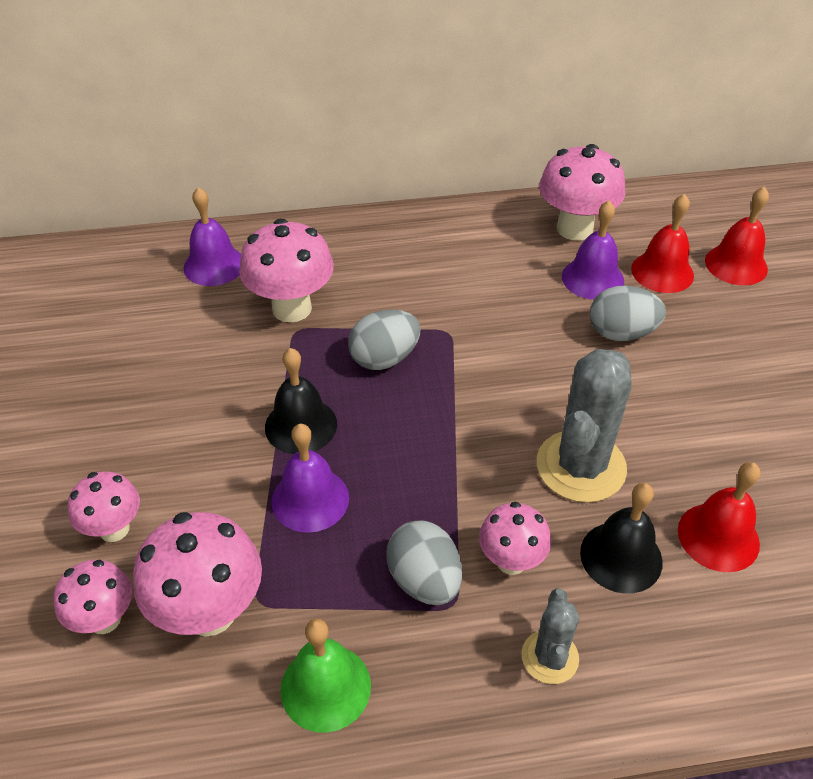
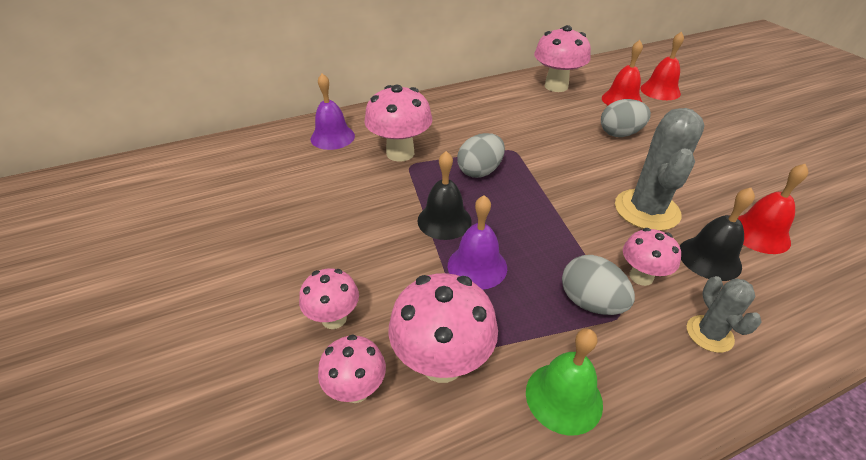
camera: 15 degrees left, 5 degrees down
purple bell [562,200,624,300] -> none

